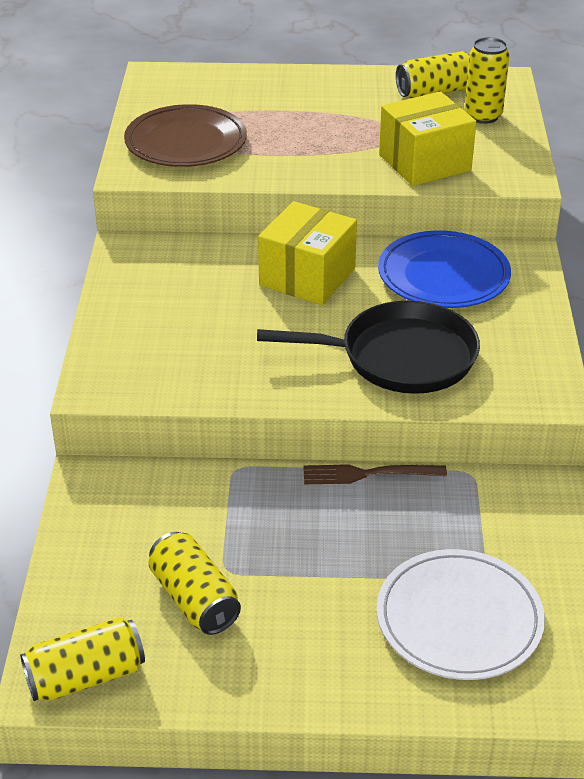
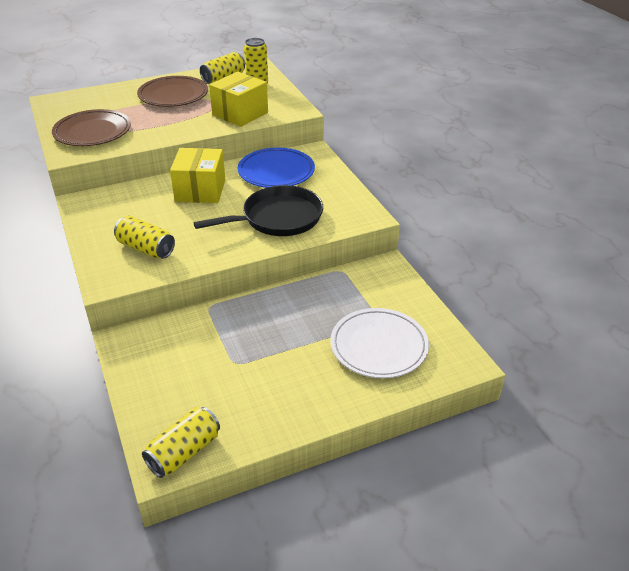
camera: 25 degrees left, 0 degrees up
yellow can [148,532,241,635] -> yellow can moved to [114,216,175,259]
brown fork [303,464,447,484] -> none
none -> brown plate [137,76,208,107]

